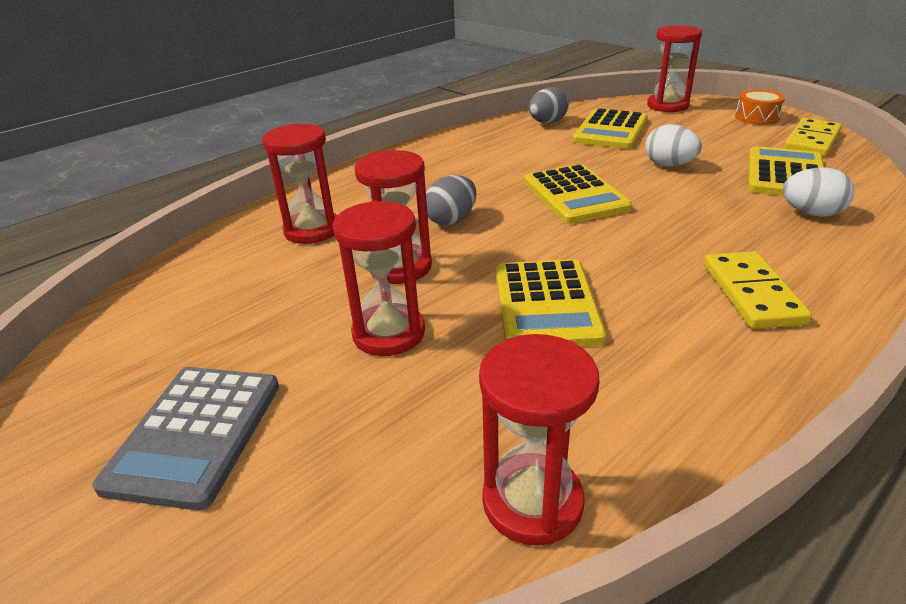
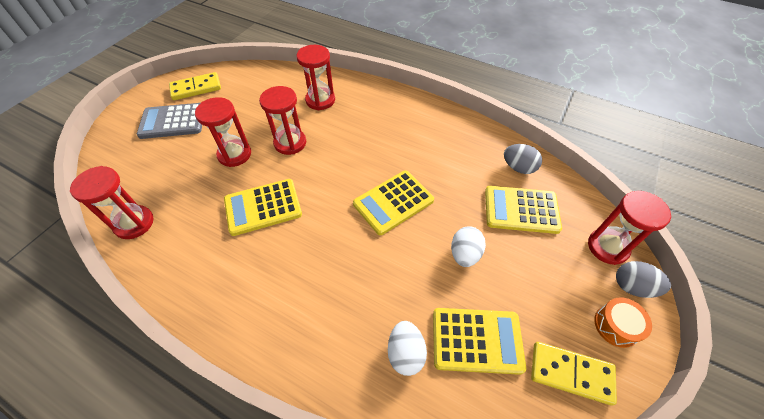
camera: 70 degrees right, 20 degrees up
grey egg [426,175,476,225] -> grey egg moved to [616,261,671,298]
yellow domino [704,251,812,329] -> yellow domino moved to [169,72,221,100]

